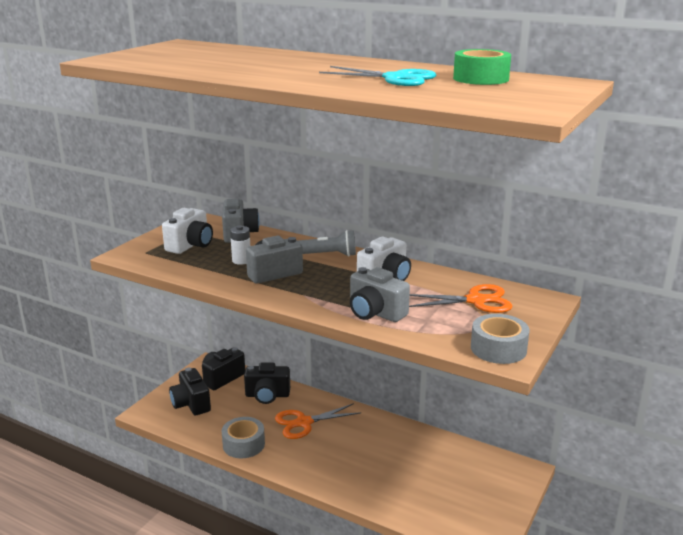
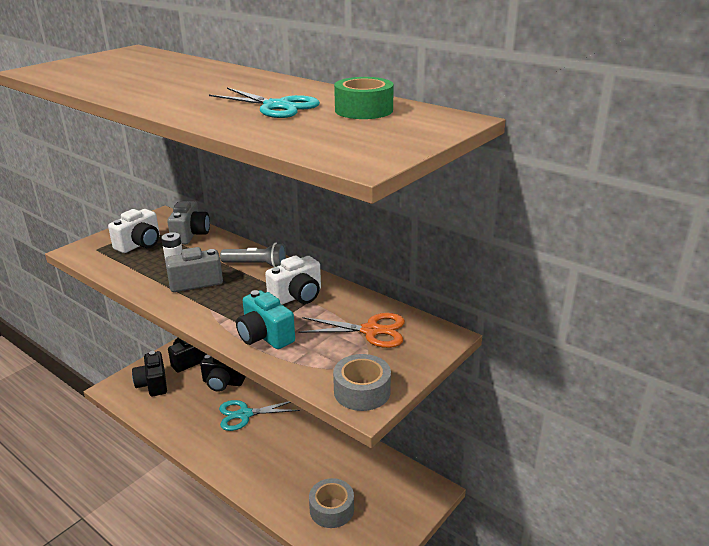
camera: 10 degrees right, 5 degrees up
grey tape [222,417,265,458] -> grey tape moved to [309,478,354,528]
orange scissors [275,403,361,439] -> turquoise scissors [219,400,300,431]
grey camera [350,267,410,322] -> turquoise camera [236,290,295,349]

